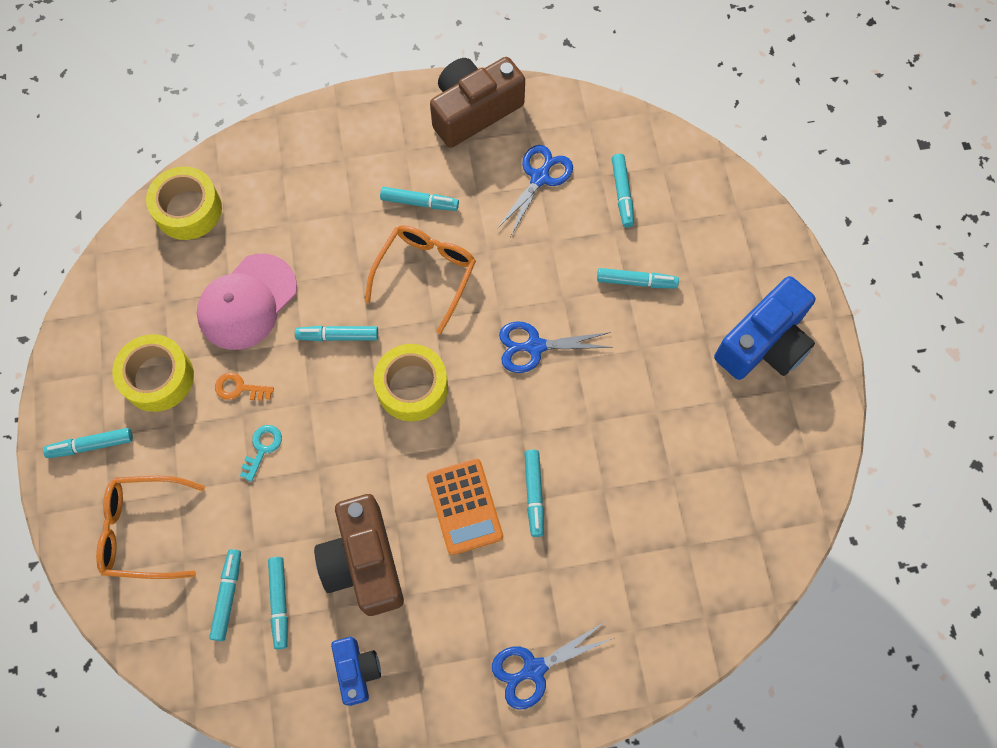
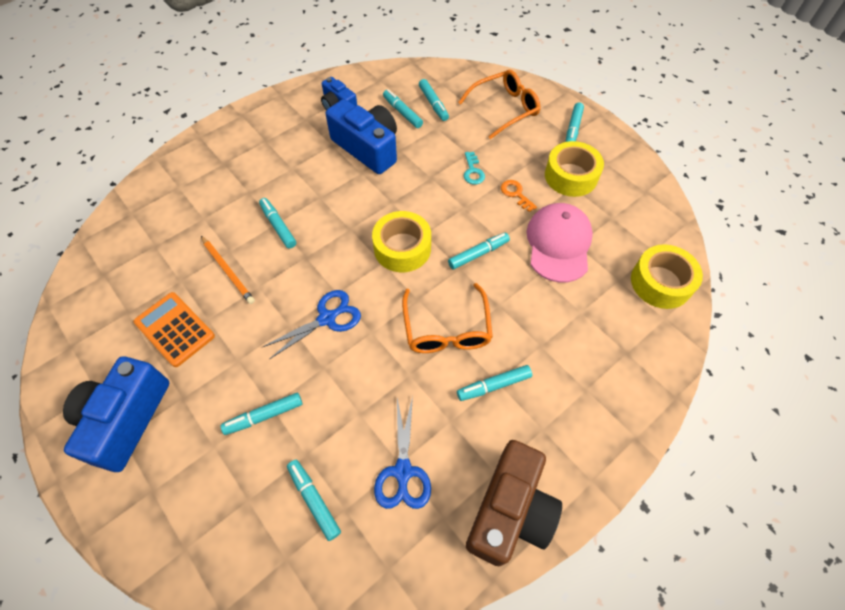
camera: 150 degrees right, 10 degrees down
turquoise marker [43,428,133,458] -> turquoise marker turned 150 degrees clockwise [566,102,584,142]
orange key [215,372,274,401] -> orange key turned 105 degrees counterclockwise [501,180,537,212]
brown camera [314,494,404,616] -> blue camera [325,99,397,174]
orange calculator [427,459,503,555] -> orange calculator moved to [134,292,215,367]
blue scissors [492,621,614,710] -> none
none -> orange pencil [201,236,255,304]

